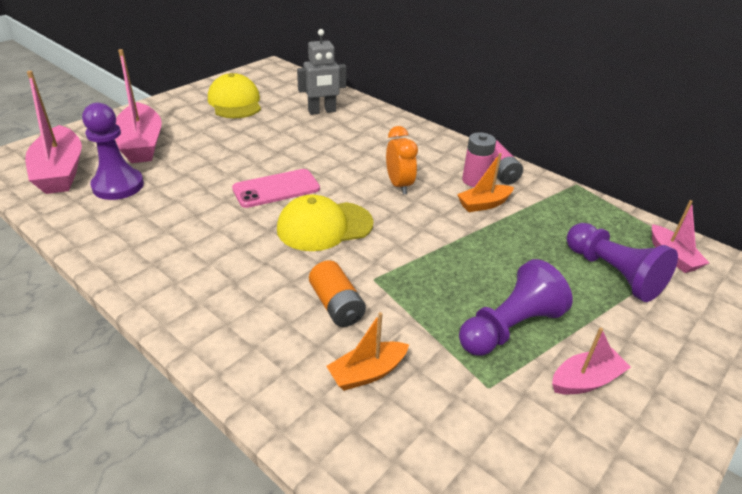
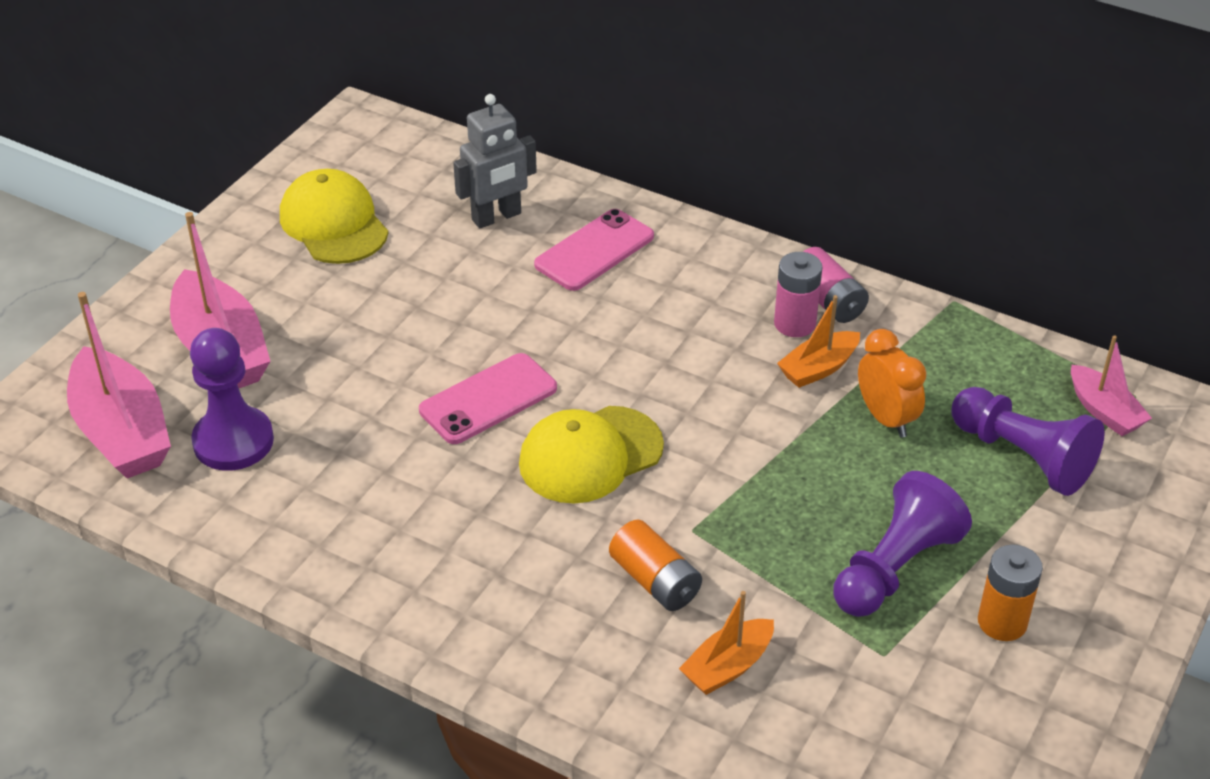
camera: 10 degrees left, 5 degrees up
orange clock [386,126,418,195] -> orange clock moved to [858,329,926,438]
pink boat [552,327,631,394] -> orange battery [978,545,1043,641]
none -> pink phone [534,209,654,291]

